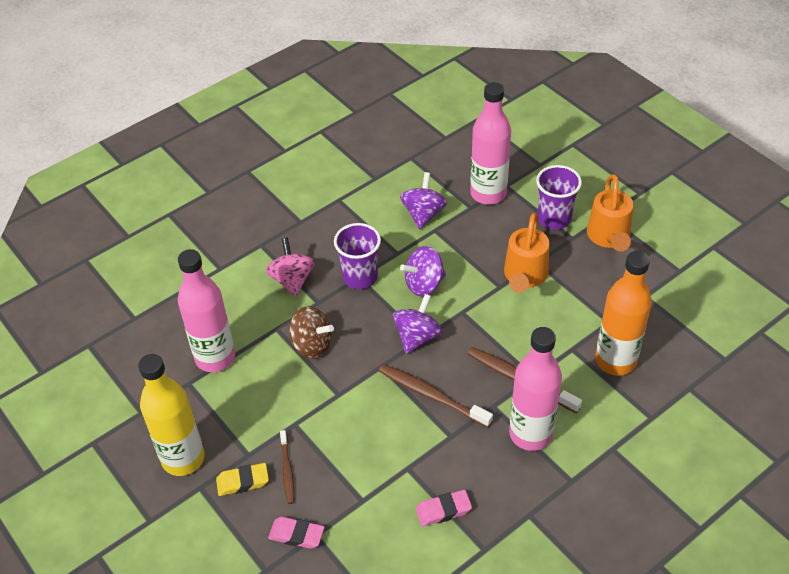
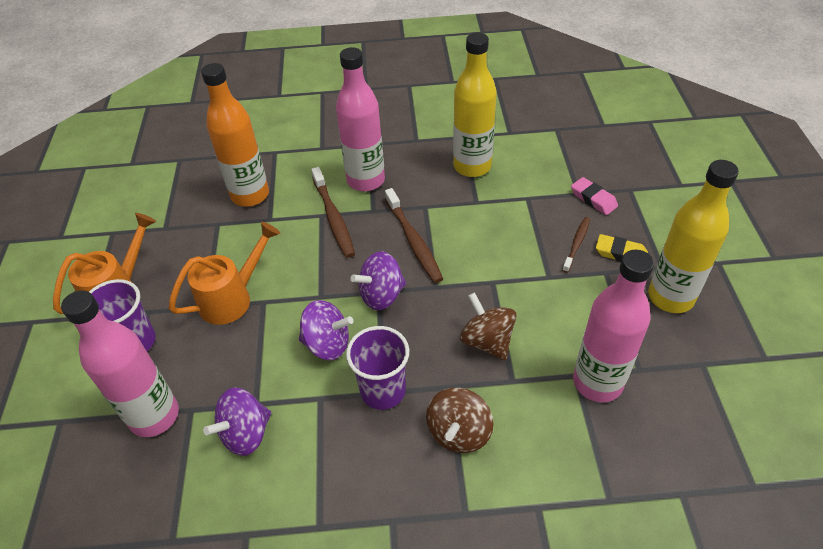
camera: 145 degrees left, 0 degrees up
pink spinning top [265,237,315,297] -> brown spinning top [426,388,494,453]
pink eraser [416,490,472,527] -> yellow bottle [453,33,497,177]

